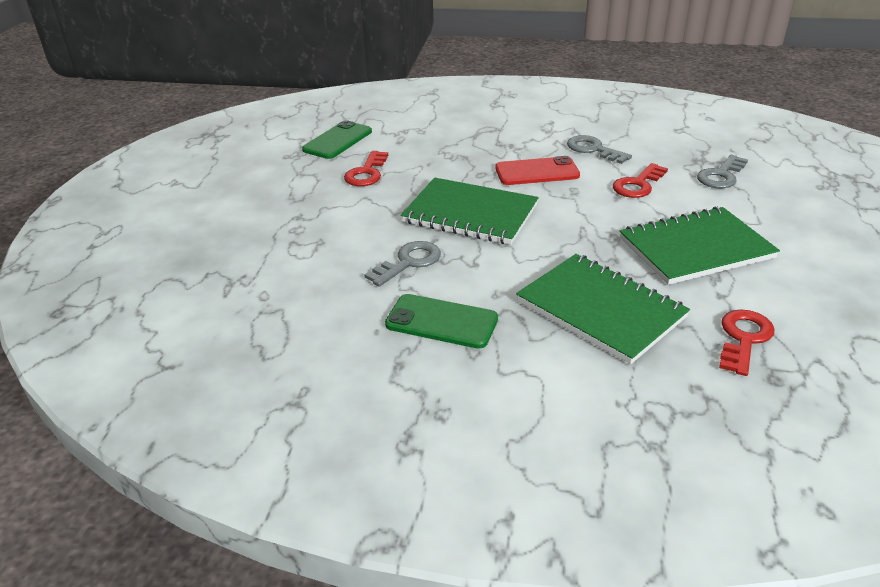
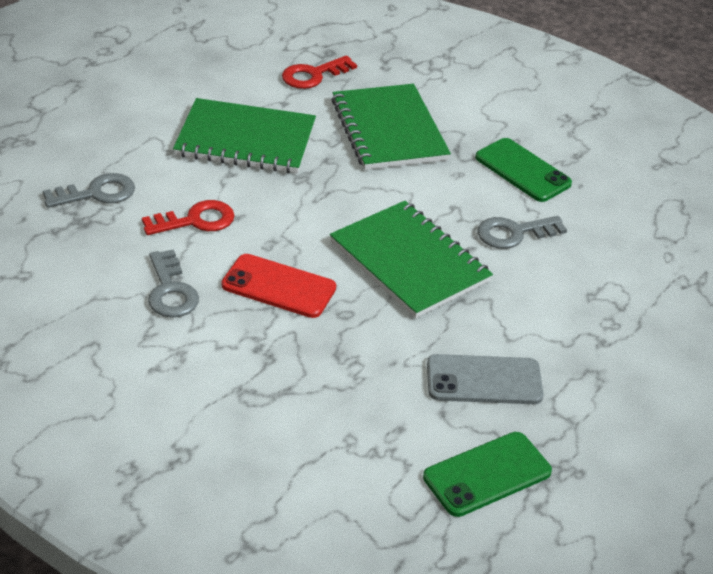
camera: 155 degrees left, 5 degrees up
red key [344,151,388,186] -> grey phone [427,354,543,404]

